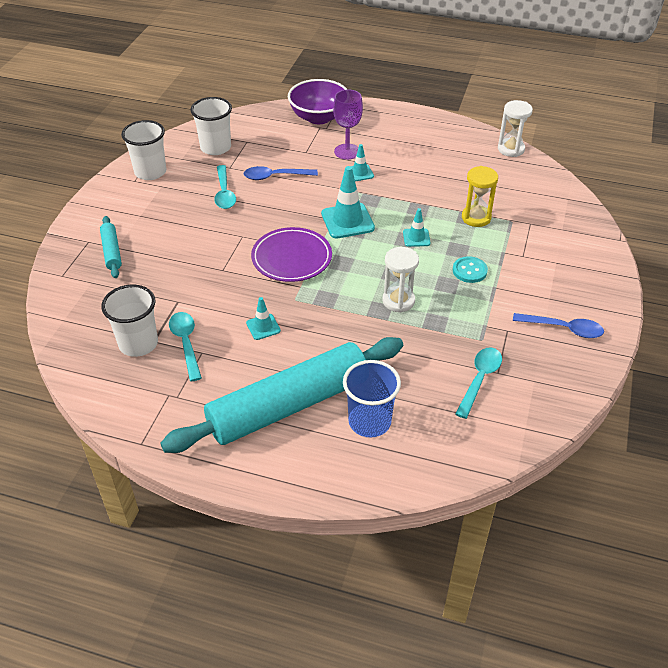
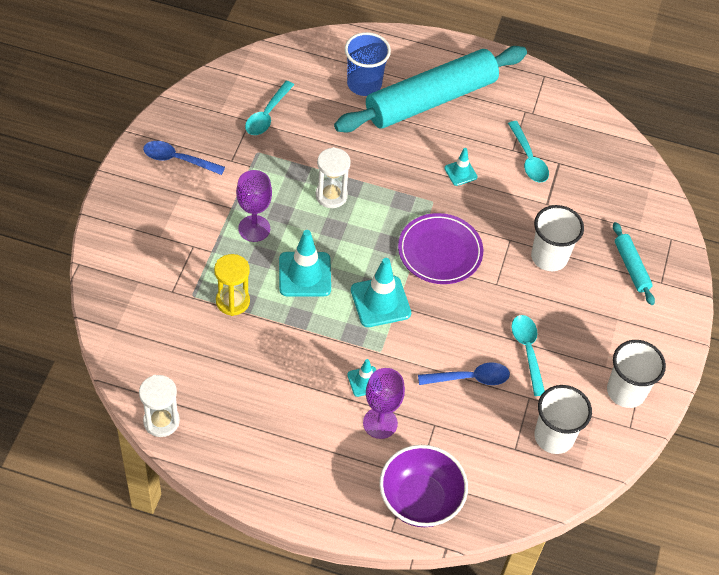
camera: 175 degrees right, 10 degrees up
white cup [101,285,158,357] -> white cup moved to [531,205,584,271]
turquoise traffic cone [403,208,430,247] -> turquoise traffic cone [279,230,331,296], size x1.82
turquoise button [453,256,488,283] -> purple goblet [236,170,272,242]

